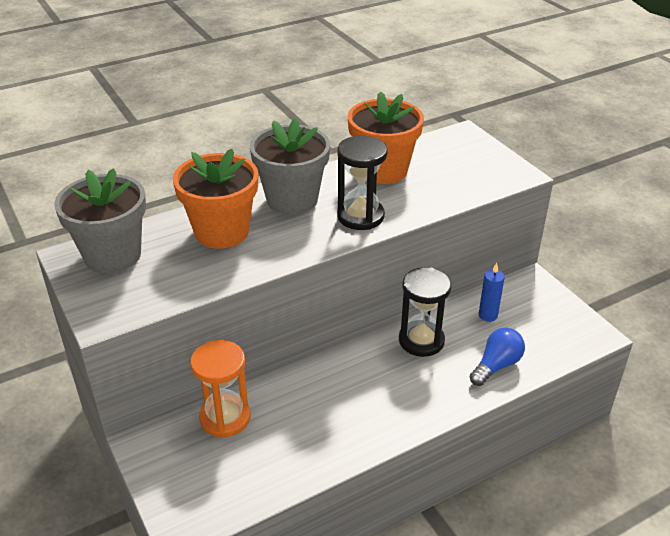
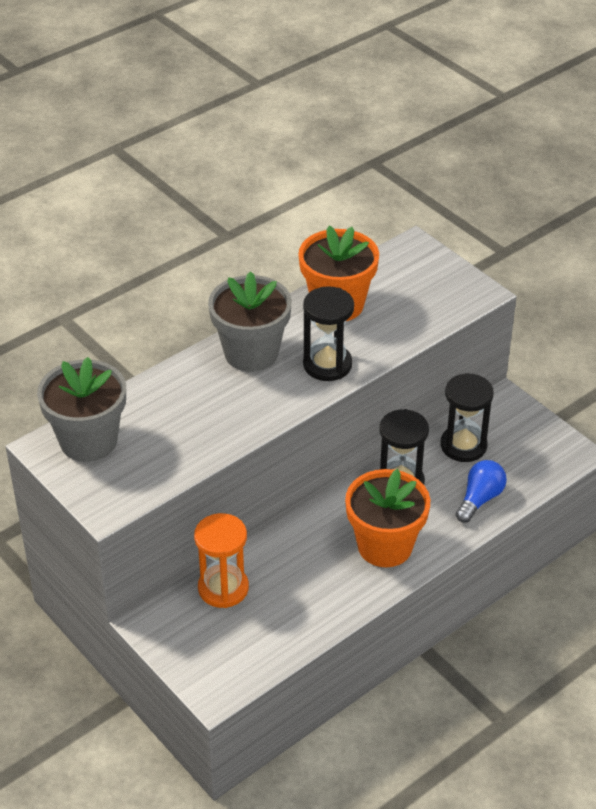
camera: 10 degrees left, 5 degrees up
orange flower pot [173,149,258,249] -> orange flower pot moved to [345,469,430,567]
blue candle [479,263,505,322] -> black hourglass [441,373,494,462]

